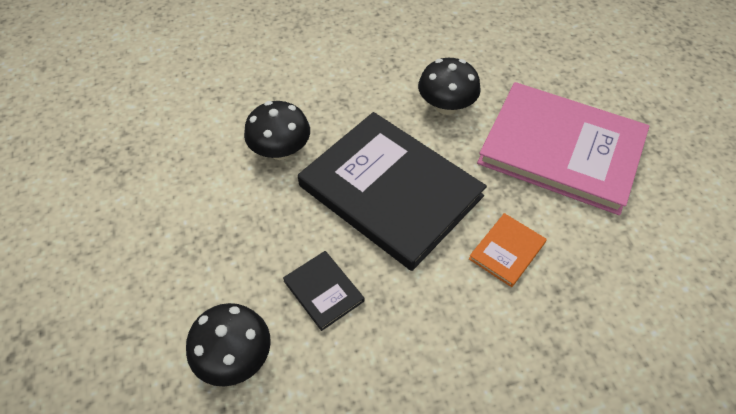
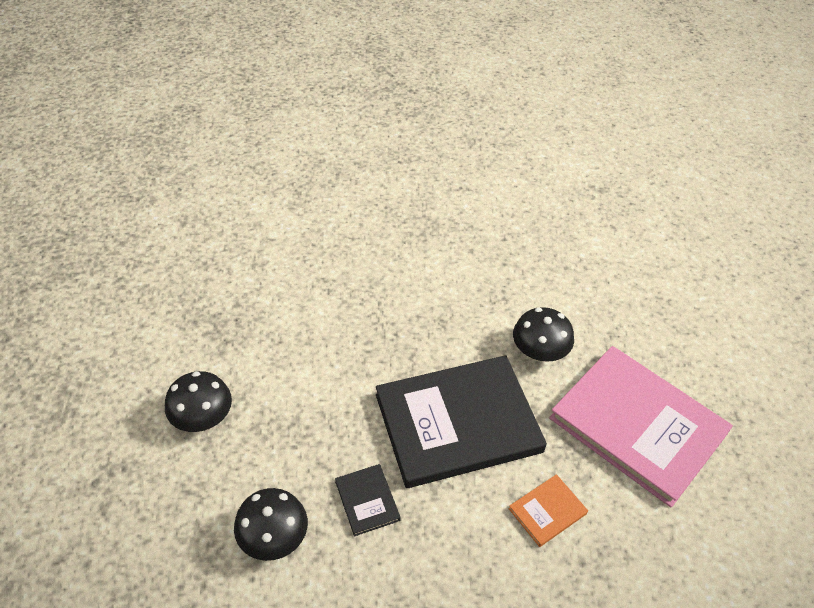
camera: 15 degrees right, 5 degrees down
black mushroom [244,101,310,160] -> black mushroom moved to [165,371,232,432]
black book [298,112,487,271] -> black book turned 75 degrees counterclockwise [376,355,547,488]

